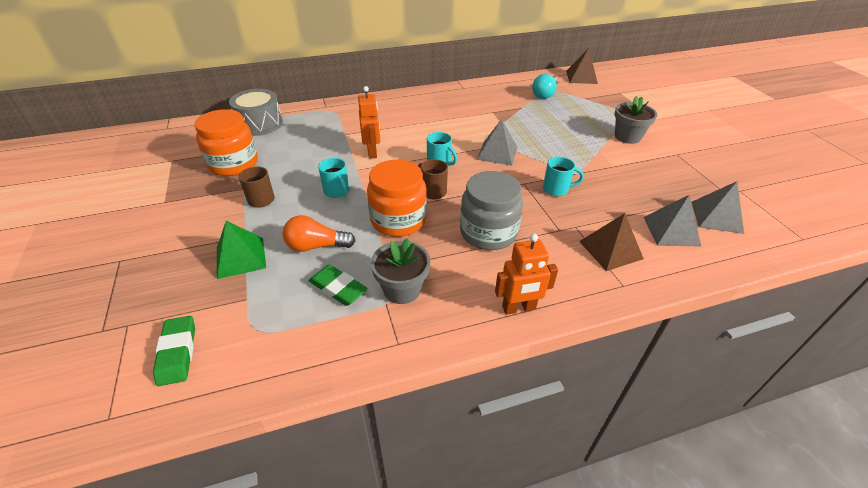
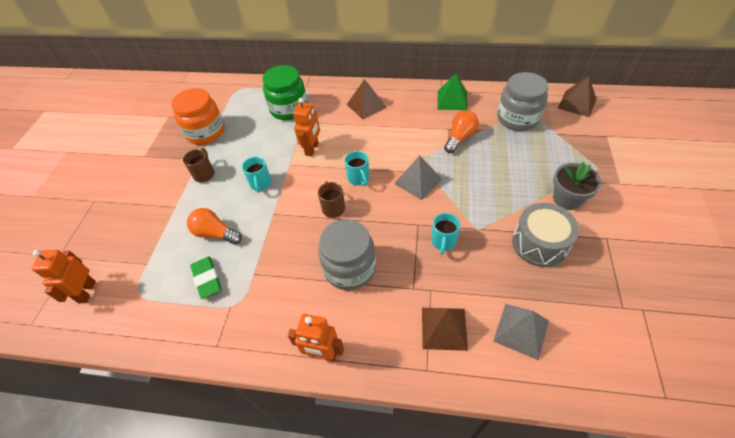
camera: 30 degrees right, 10 degrees up
green eraser [153,316,195,386] -> orange robot [32,250,96,303]
green pyramid [217,221,266,279] -> green pyramid moved to [437,73,468,110]
grey drum [229,89,283,136] -> grey drum moved to [512,203,579,267]
orange jar [367,160,427,237] -> none
grey flower pot [371,238,431,304] -> none
turquoise light bulb [532,74,558,99] -> grey jar [497,72,548,131]
turquoise mug [543,157,584,196] -> turquoise mug turned 75 degrees clockwise [431,213,460,255]
grey pyramid [692,181,744,234] -> none
none -> green jar [263,65,308,120]
none -> brown pyramid [346,79,387,119]
none -> orange light bulb [444,110,479,153]

